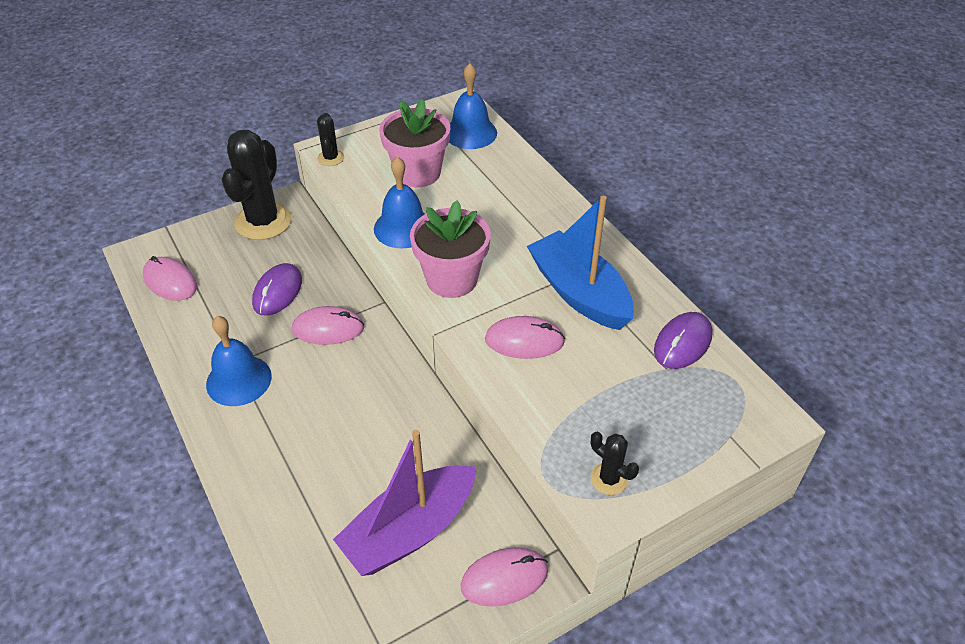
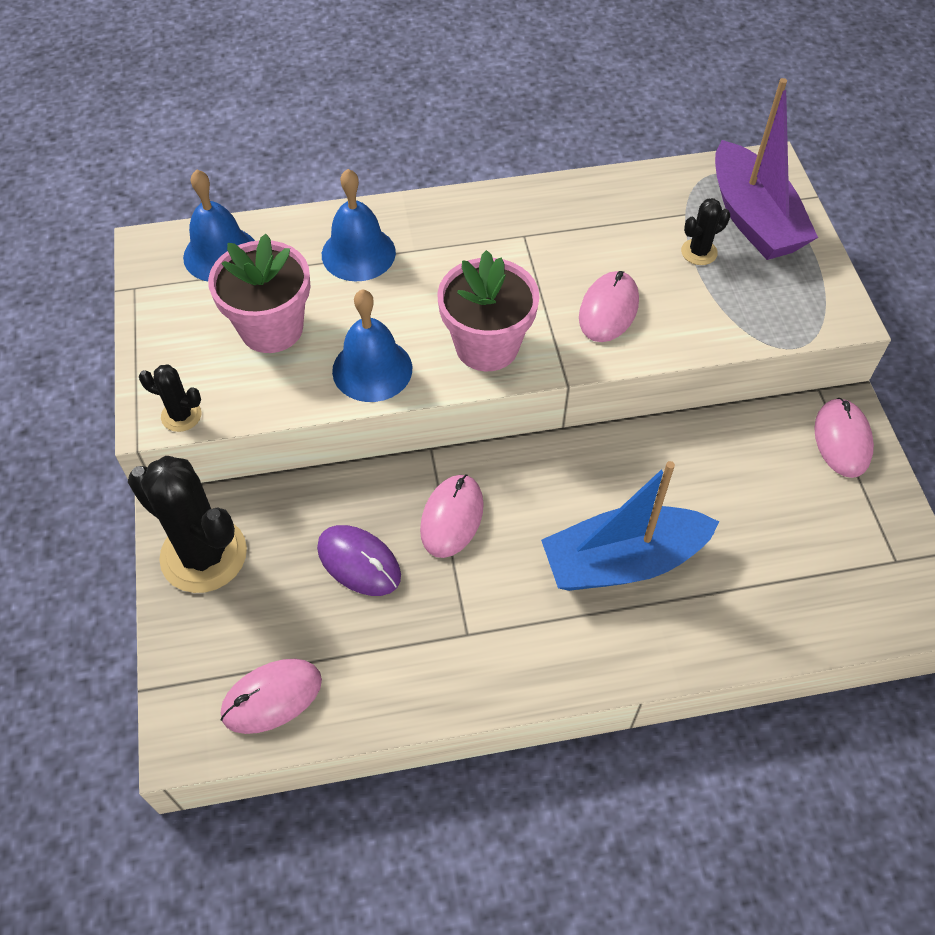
camera: 70 degrees left, 10 degrees up
blue bell [206,316,272,406] -> blue bell moved to [322,169,396,282]
purple boat [333,430,476,576] -> purple boat moved to [715,78,818,260]
blue boat [527,196,634,330] -> blue boat moved to [541,461,719,591]
black cactus [591,432,639,495] -> black cactus moved to [681,198,730,265]
purple mouse [654,312,712,369] -> none

